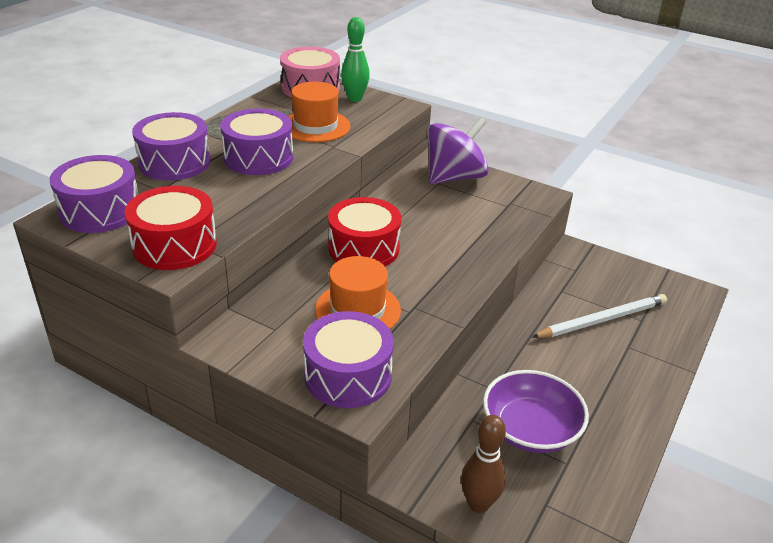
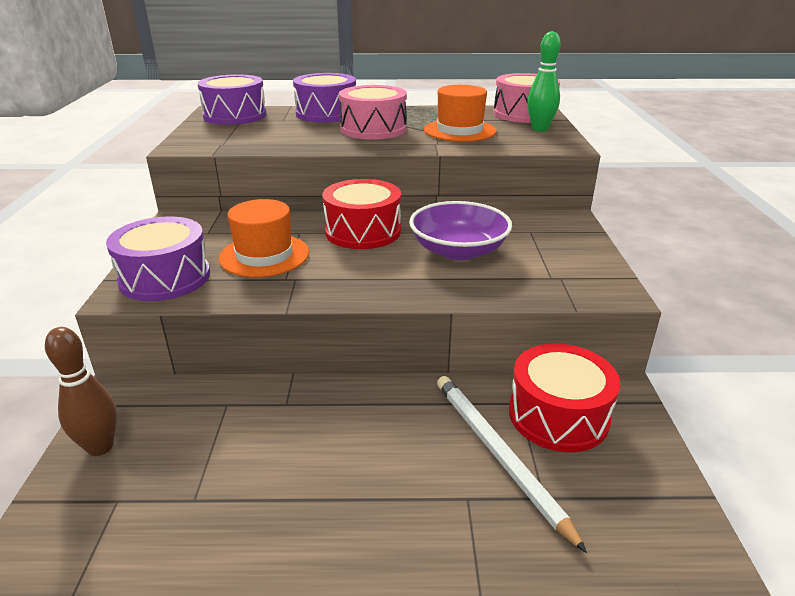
camera: 60 degrees right, 5 degrees down
red drum [125,186,217,270] -> red drum moved to [509,343,620,452]
purple drum [220,108,294,175] -> pink drum [339,85,407,140]
purple spinning top [427,117,489,184] -> none
purple bowl [483,370,589,453] -> purple bowl moved to [409,201,512,260]
white pencil [532,294,667,338] -> white pencil turned 150 degrees counterclockwise [437,376,587,553]

